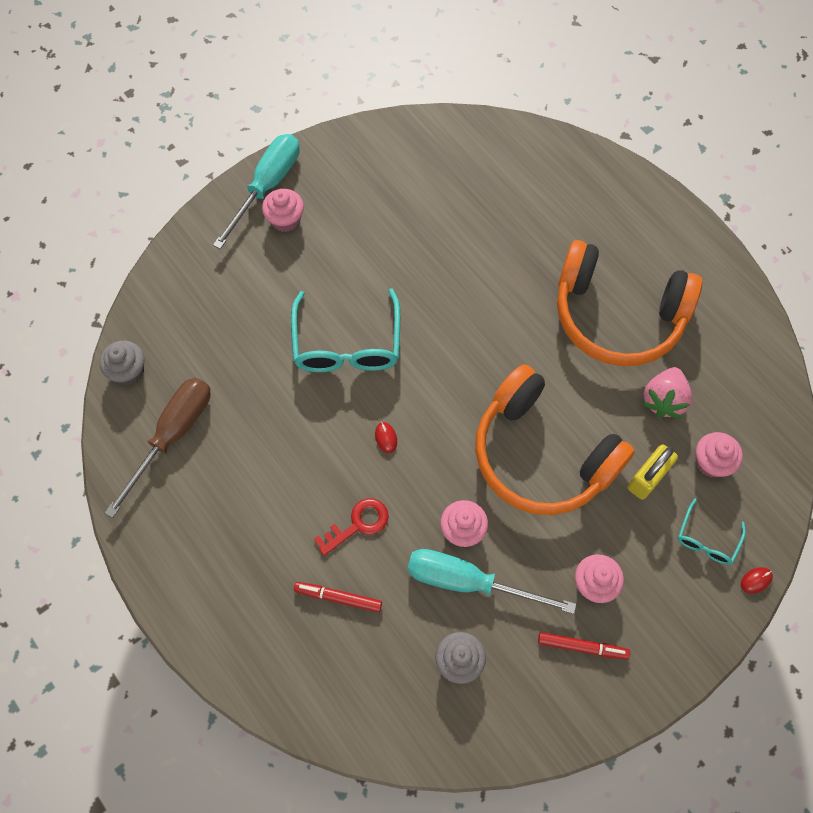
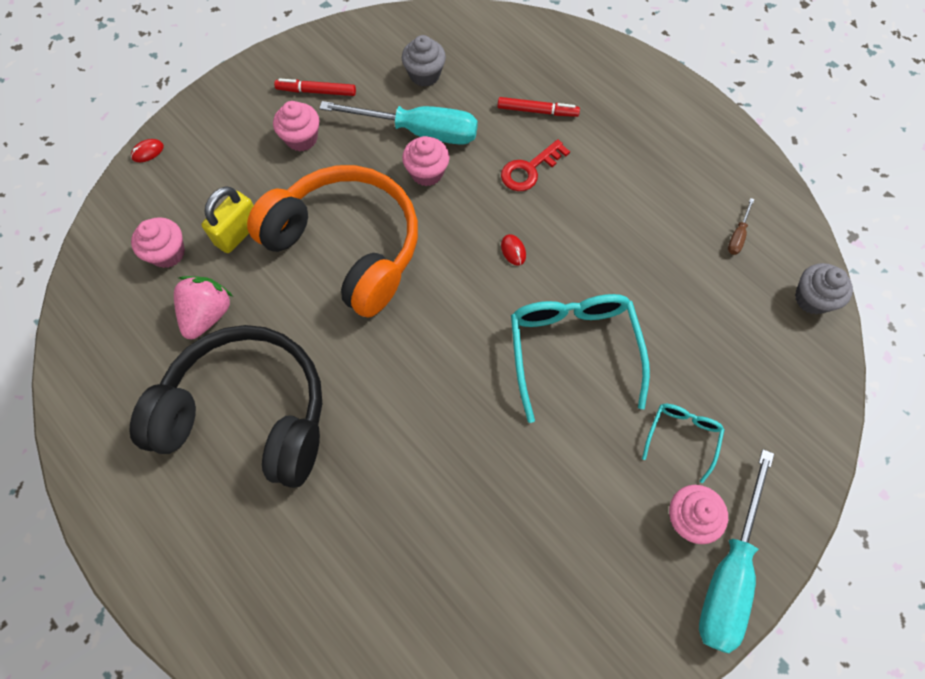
camera: 175 degrees right, 0 degrees up
brown screwdriver [105,378,211,518] -> brown screwdriver [728,198,754,255], size x0.41
orange headphones [557,240,702,366] -> black headphones [130,325,322,488]
turquoise glasses [678,499,746,565] -> turquoise glasses moved to [642,404,725,483]

